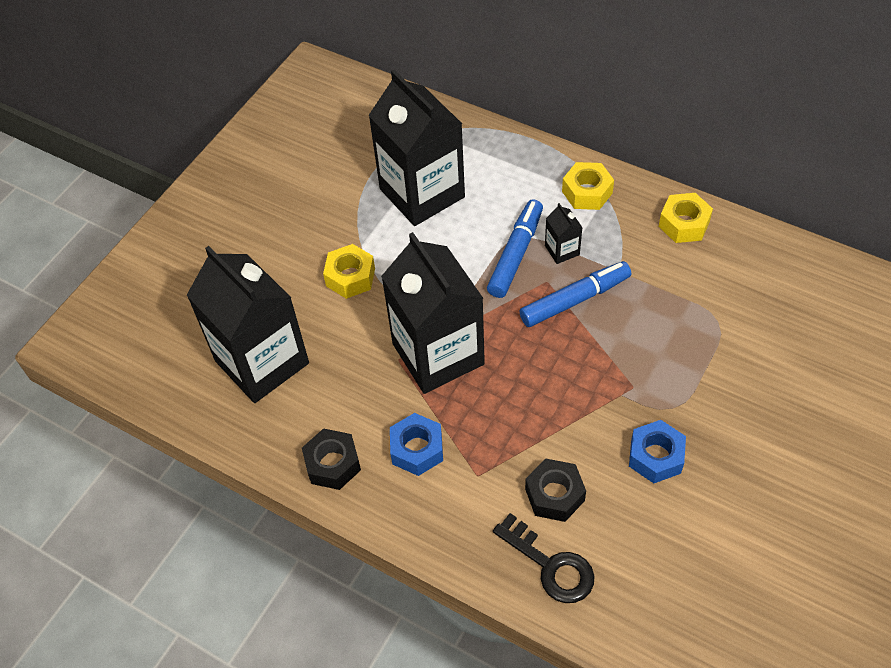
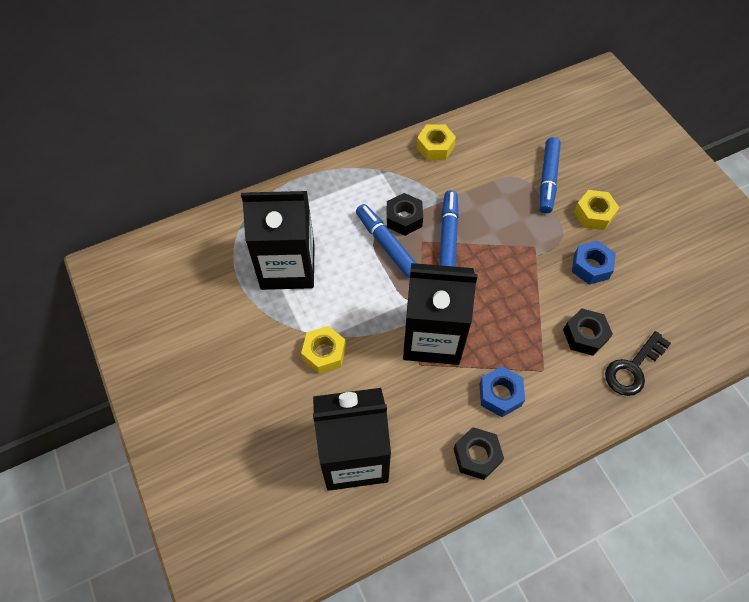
camera: 60 degrees left, 5 degrees up
black key [493,513,594,603] -> black key turned 150 degrees clockwise [605,331,671,396]
black carton [545,203,583,264] -> black nut [387,193,423,236]
yellow nut [562,162,614,210] -> yellow nut moved to [574,190,619,230]
none -> blue marker [539,137,561,214]

